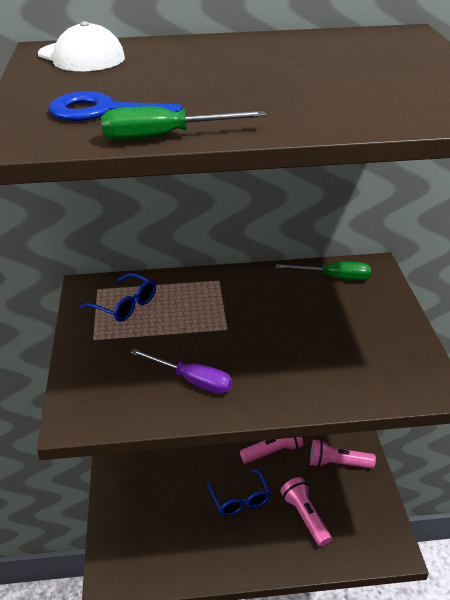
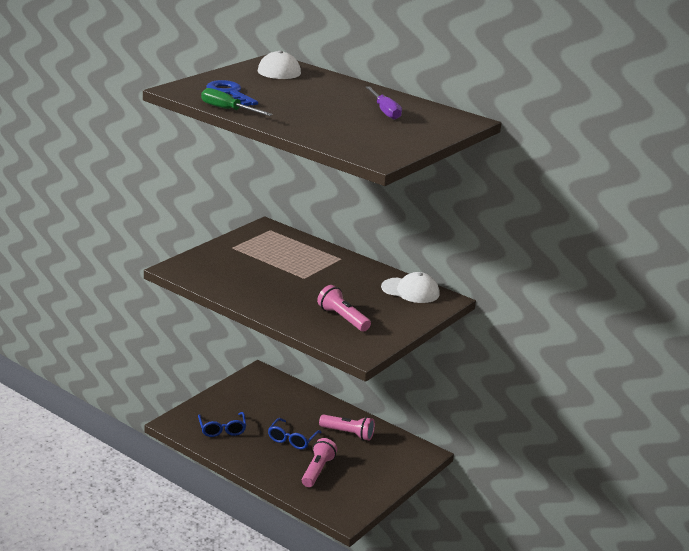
camera: 40 degrees right, 10 degrees down
blue glasses [80,273,156,322] -> blue glasses moved to [198,412,246,437]
purple screwdriver [131,349,232,394] -> purple screwdriver moved to [366,86,402,120]
green screwdriver [275,262,371,280] -> white cap [381,272,440,303]
pink flashlight [310,439,376,469] -> pink flashlight moved to [317,285,371,331]

